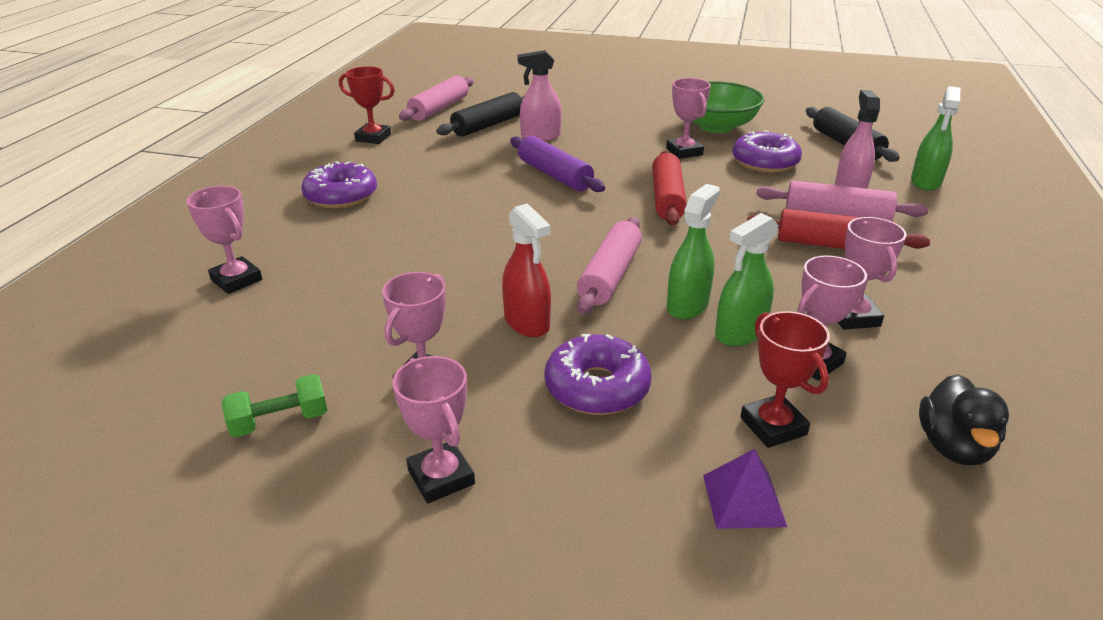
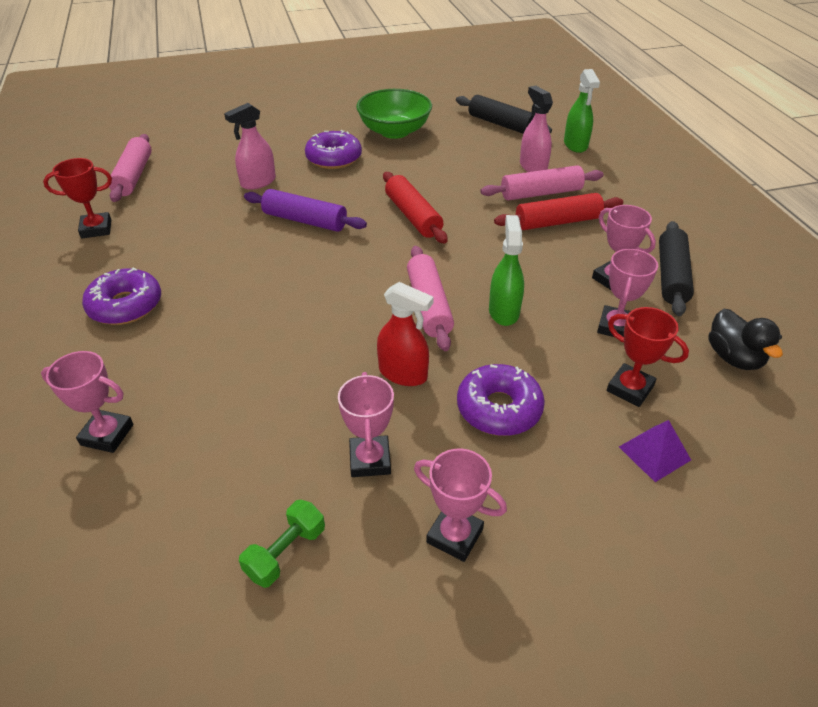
camera: 30 degrees left, 10 degrees up
black rolling pin [436,92,525,137] -> black rolling pin moved to [659,221,694,316]
pink trophy [666,78,711,159] -> none
green spray bottle [715,213,779,346] -> none
purple donut [732,130,802,173] -> purple donut moved to [305,130,362,169]

